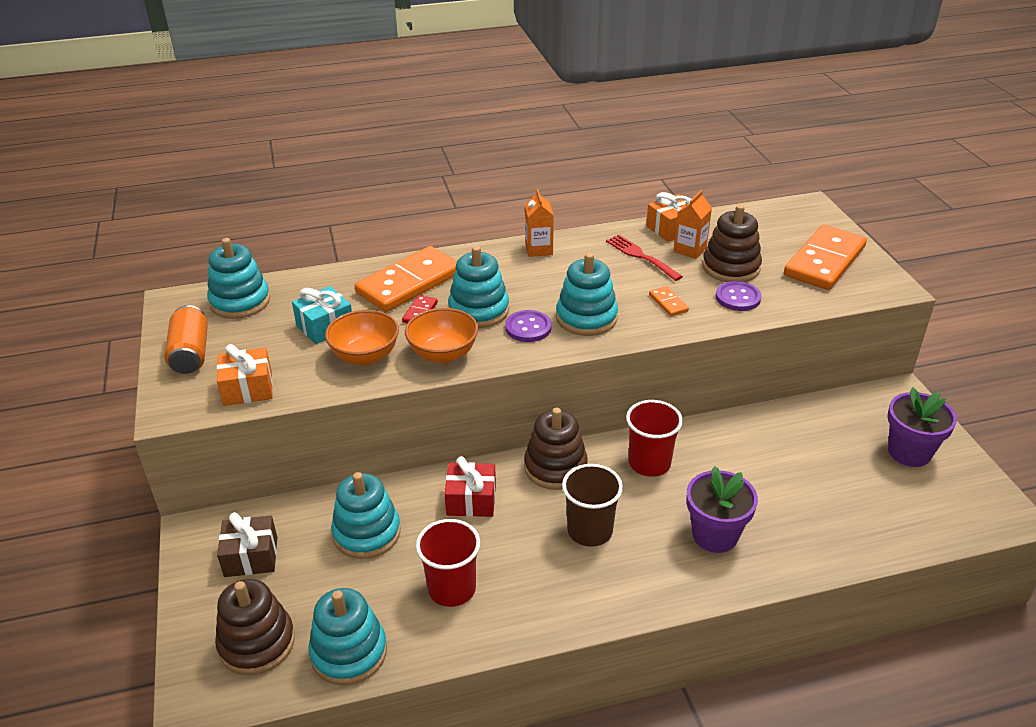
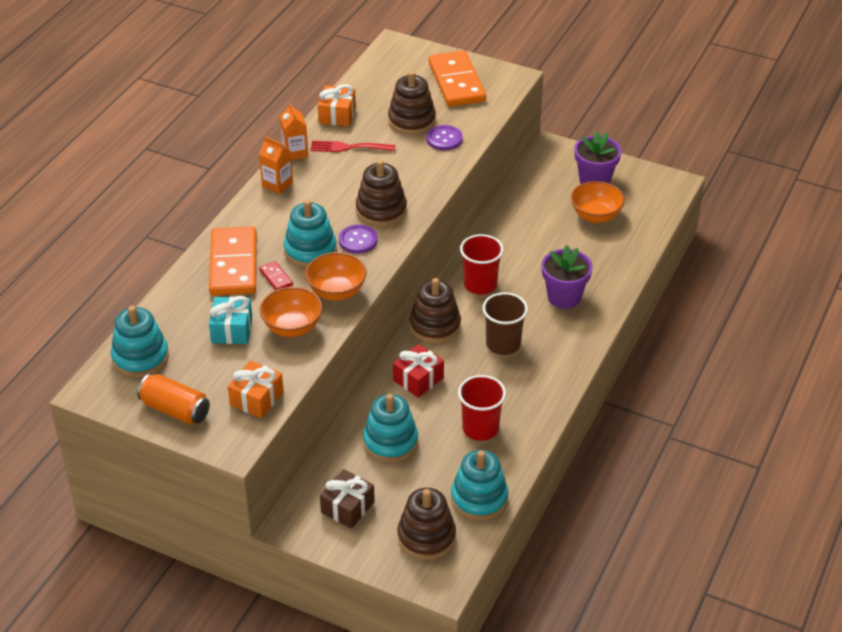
camera: 50 degrees left, 5 degrees up
turquoise stacking toy [556,253,618,336] -> brown stacking toy [356,160,407,227]
orange domino [649,286,689,316] -> none
orange carton [674,190,712,259] -> orange carton moved to [280,103,308,160]
none -> orange bowl [571,181,625,223]

